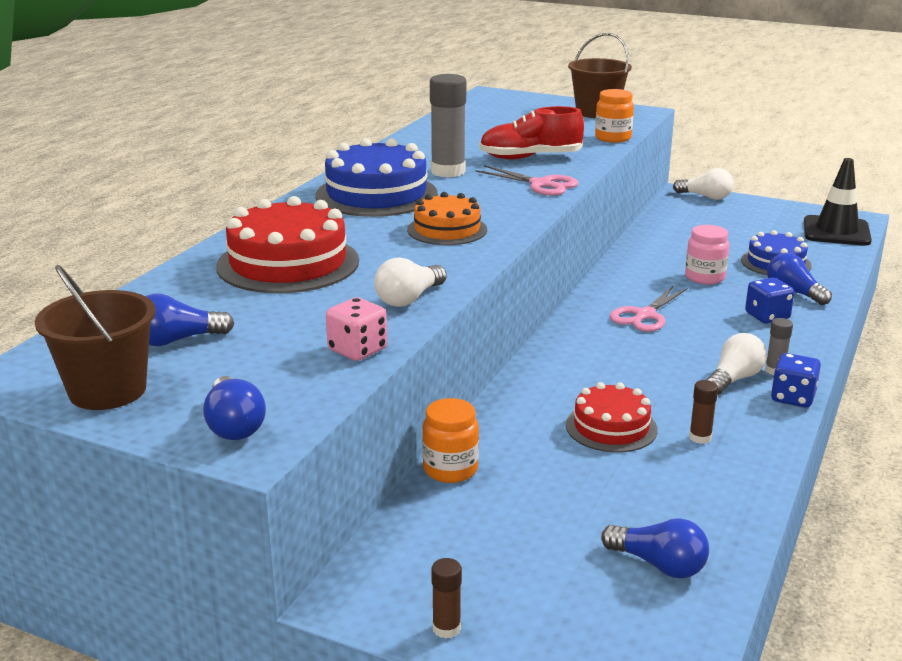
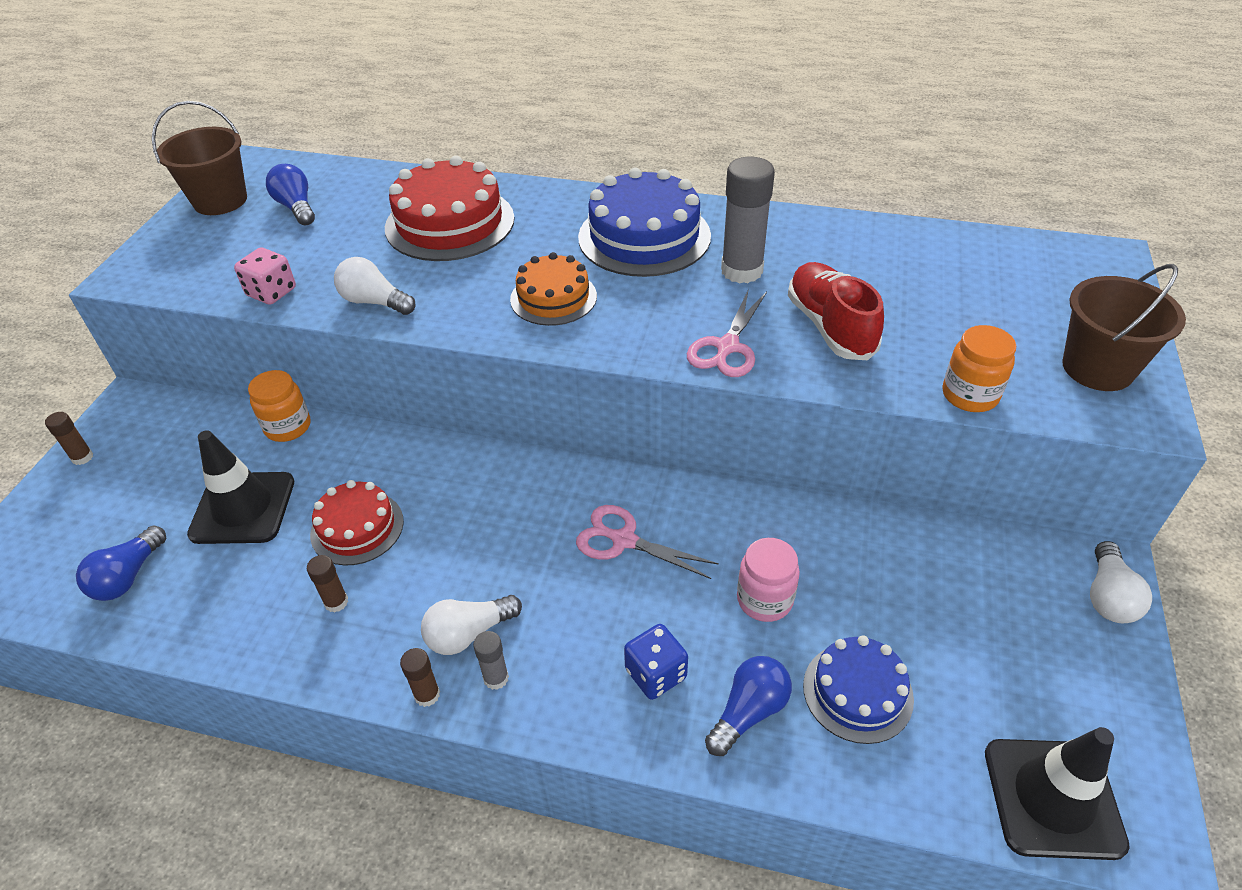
camera: 80 degrees right, 20 degrees up
blue light bulb [203,376,266,440] -> none
white light bulb [706,333,767,395] -> white light bulb turned 120 degrees clockwise [421,595,522,655]
blue dice [771,353,821,407] -> brown glue stick [400,648,440,707]
none -> black traffic cone [187,430,294,544]

